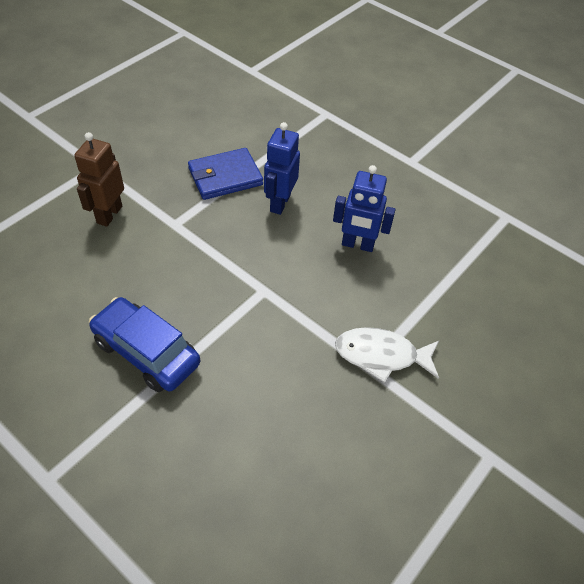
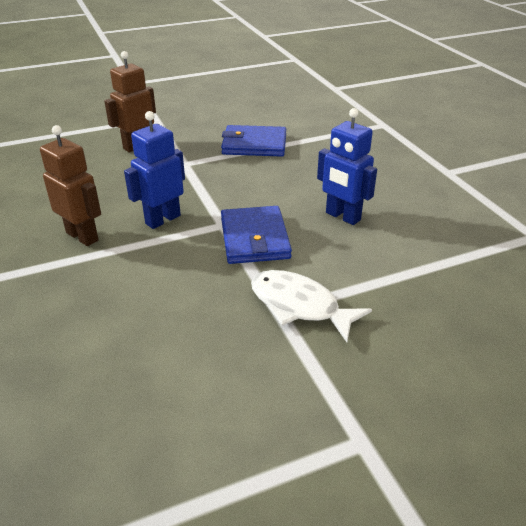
camera: 30 degrees right, 15 degrees down
blue car [89,297,200,392] -> brown robot [40,125,101,246]
blue robot [264,122,300,215] -> blue robot moved to [124,111,185,229]
none -> blue wallet [221,206,292,264]

